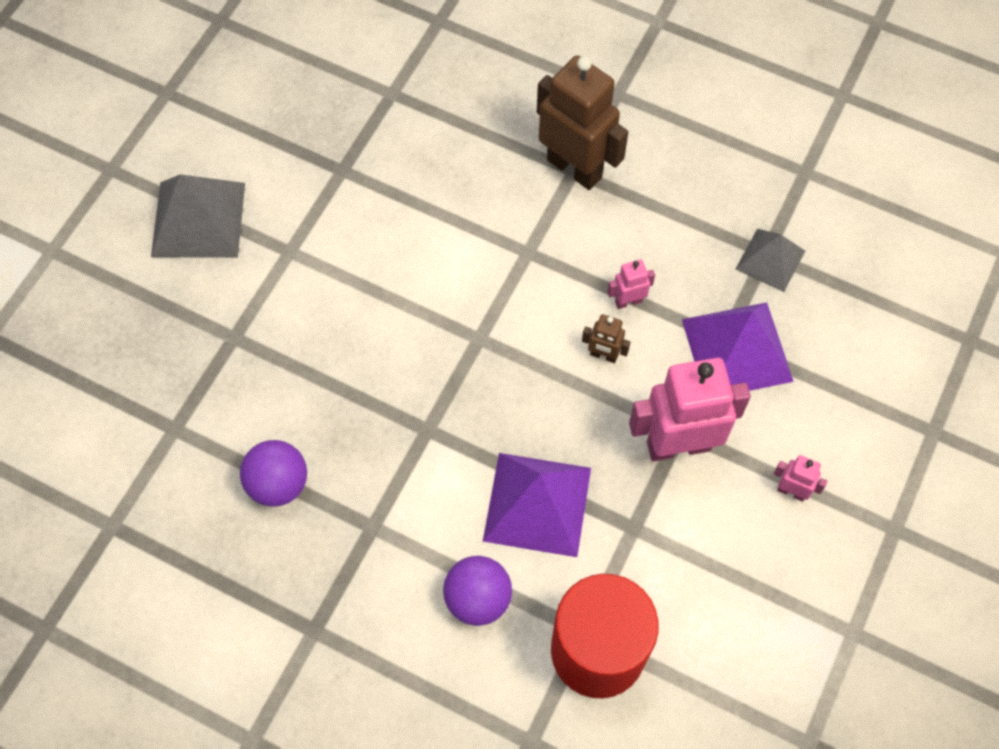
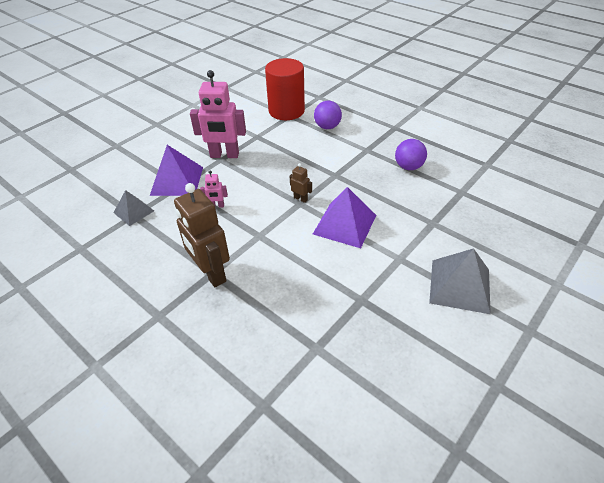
camera: 165 degrees left, 20 degrees down
purple pyramid [483,453,591,557] -> purple pyramid moved to [313,187,376,248]
brown robot [582,314,630,363] -> brown robot moved to [290,163,312,203]
pink robot [774,455,827,502] -> none

